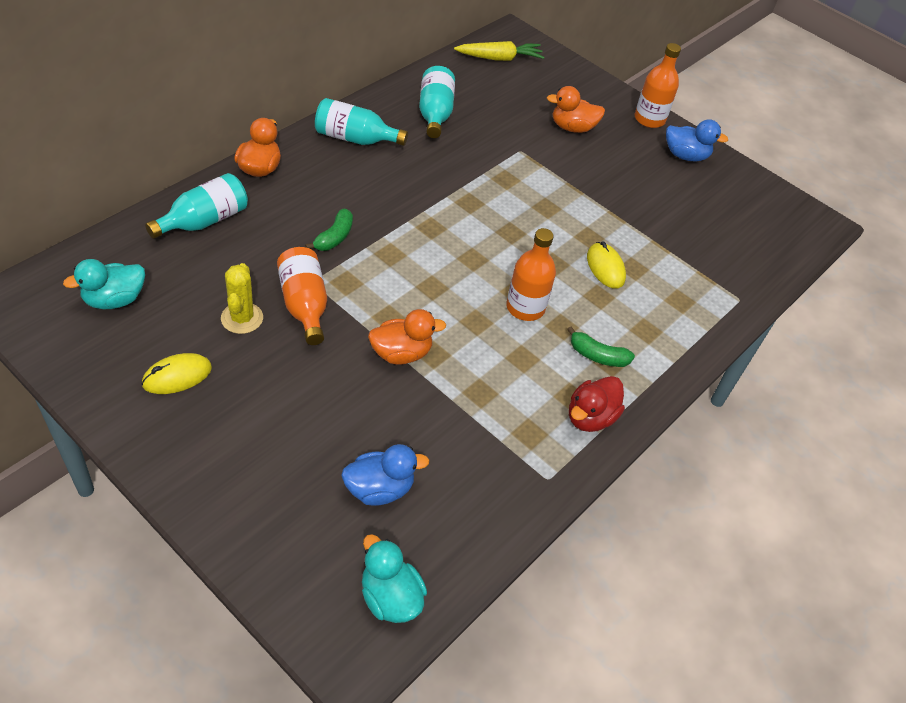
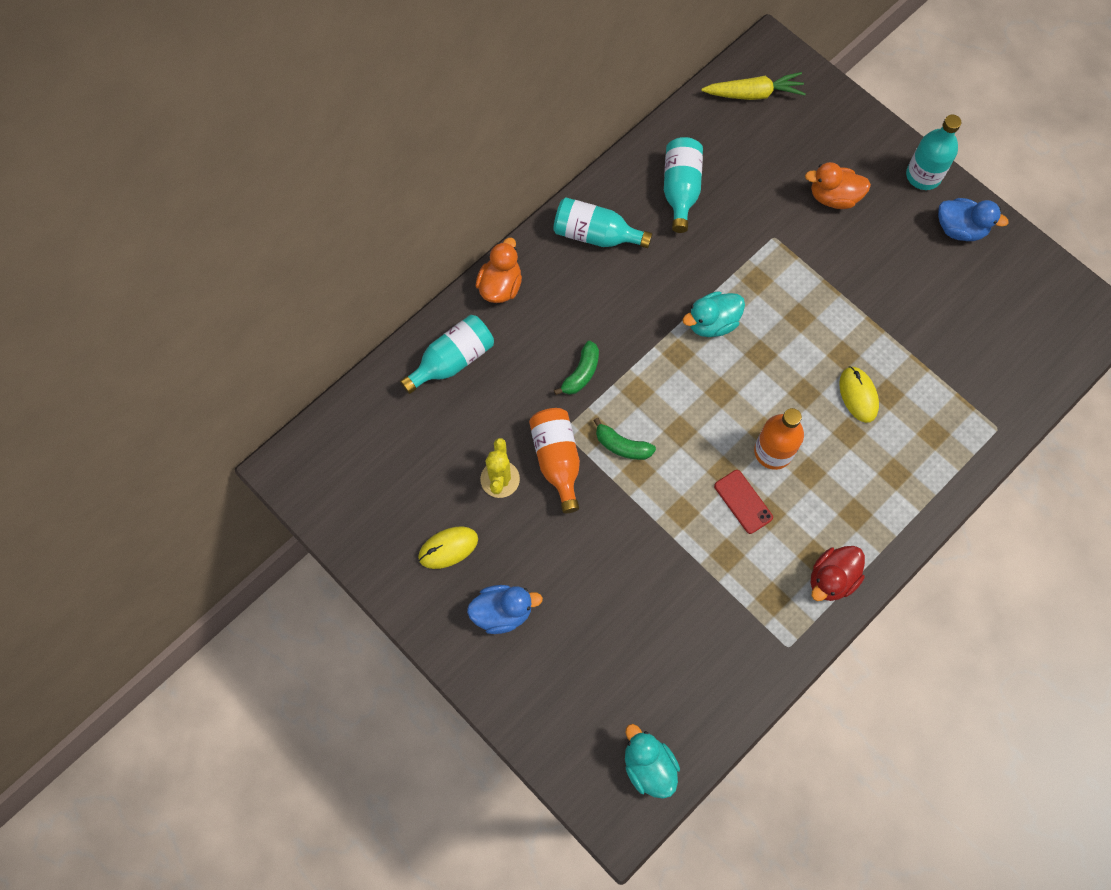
camera: 10 degrees right, 20 degrees up
turquoise duck [63,259,145,309] -> turquoise duck moved to [682,291,745,337]
blue duck [341,444,430,506] -> blue duck moved to [467,585,543,634]
orange duck [368,309,446,365] -> none
green banana [567,326,635,367] -> green banana moved to [593,418,656,460]
orange bottle [635,43,681,128] -> turquoise bottle [906,115,961,190]
none -> red phone [714,470,773,534]

